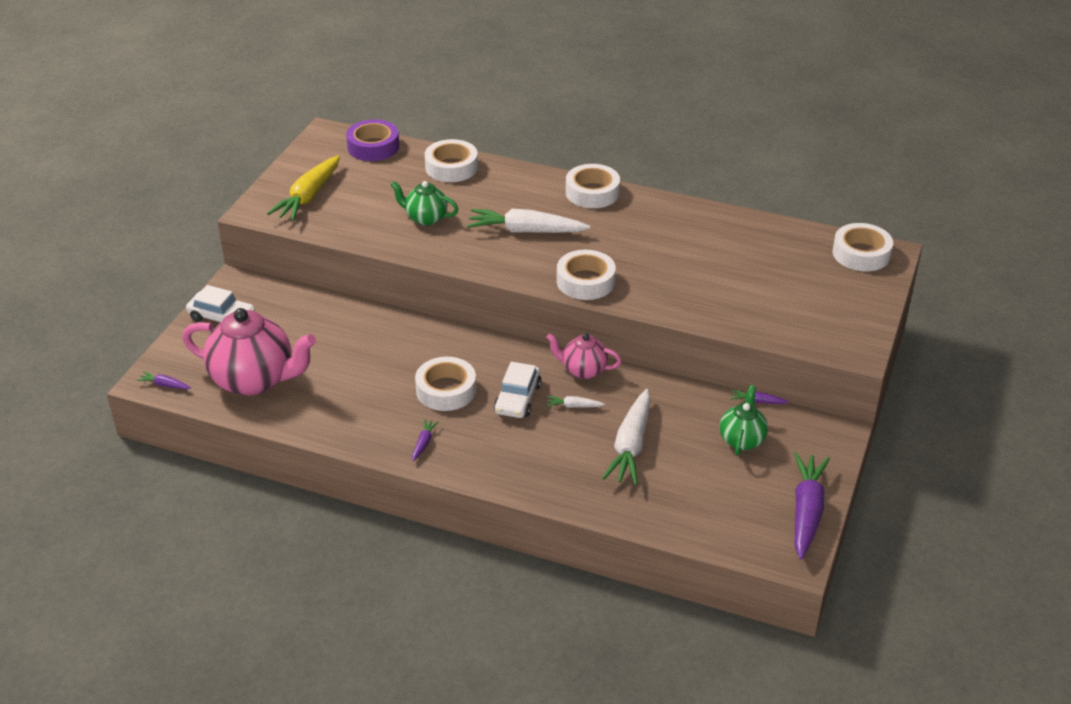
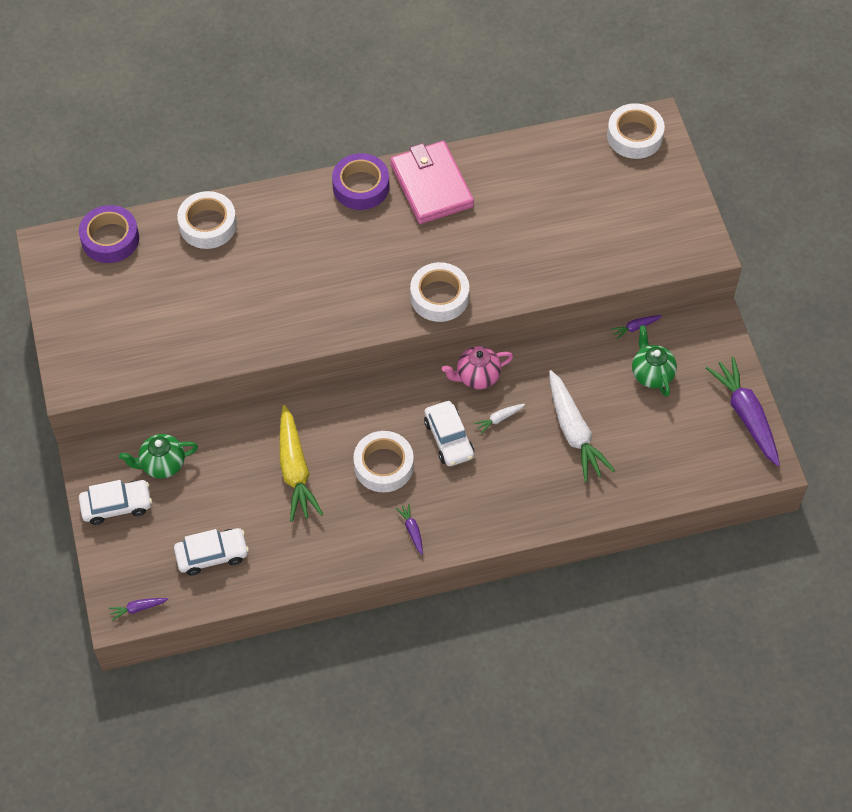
camera: 35 degrees left, 20 degrees up
pink teapot [182,308,316,396] -> white car [174,528,249,575]
yellow carrot [267,155,340,221] -> yellow carrot moved to [279,405,323,522]
green teapot [390,181,458,226] -> green teapot moved to [119,434,198,478]
white carrot [467,209,590,233] -> none
white tape [566,164,620,208] -> purple tape [332,153,389,210]
none -> pink wallet [390,141,474,224]

